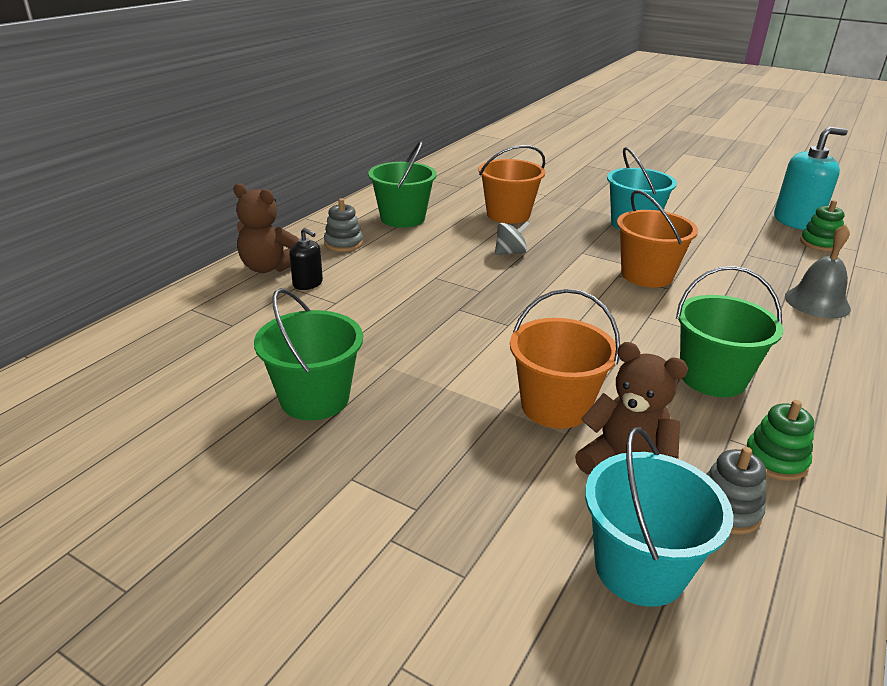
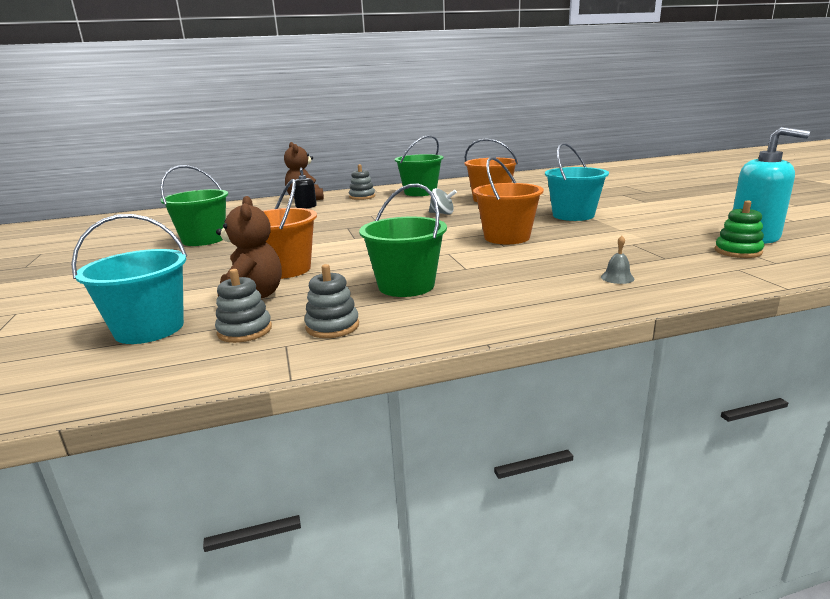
camera: 45 degrees right, 10 degrees down
green stacking toy [745,400,814,481] -> grey stacking toy [304,264,359,338]
grey bell [785,224,851,318] -> grey bell [601,236,634,284], size x0.49

